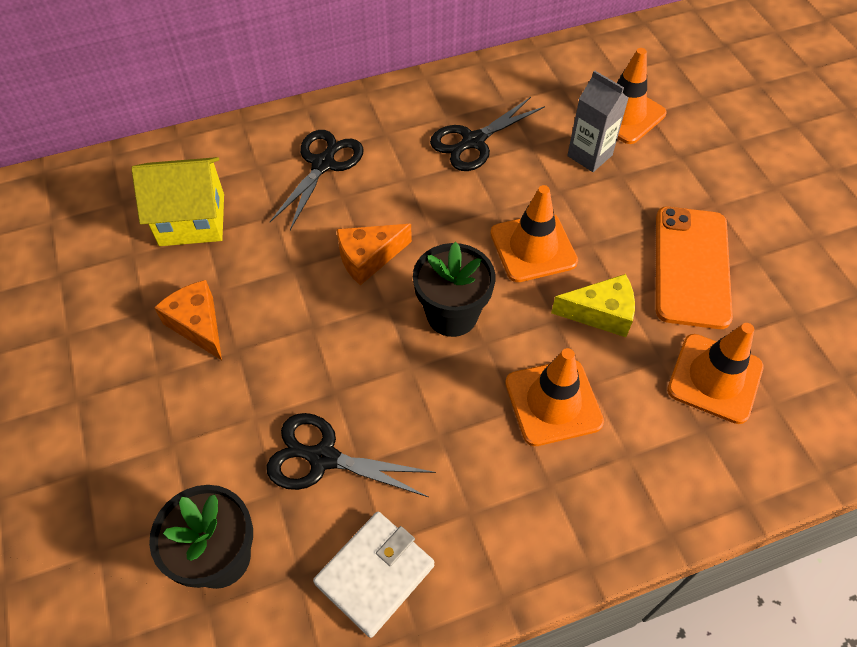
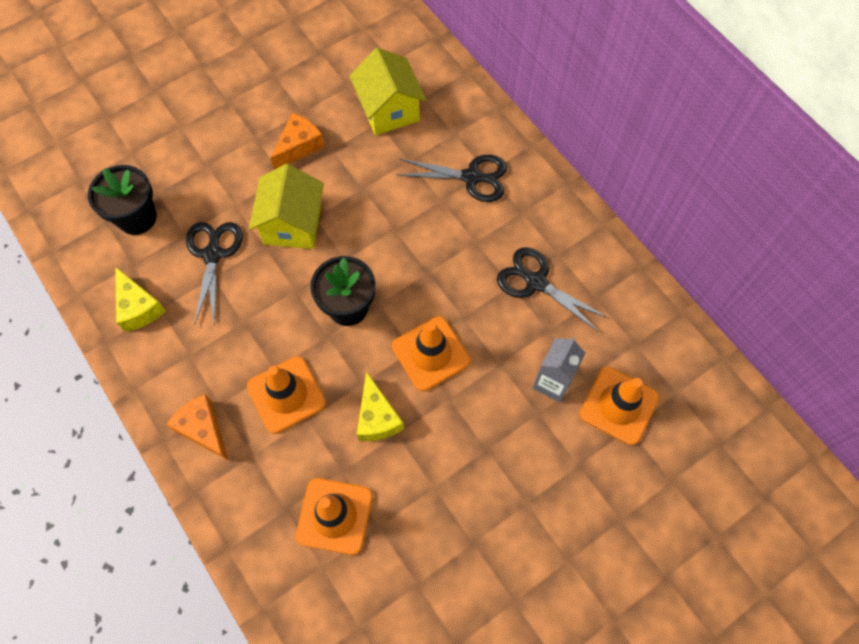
camera: 75 degrees right, 10 degrees up
white wallet [313,512,434,638] -> yellow cheese [115,267,166,332]
orange cheese [337,224,412,285] -> orange cheese moved to [166,394,228,460]
orange phone [656,207,733,329] -> none
none -> yellow house [249,164,324,249]

